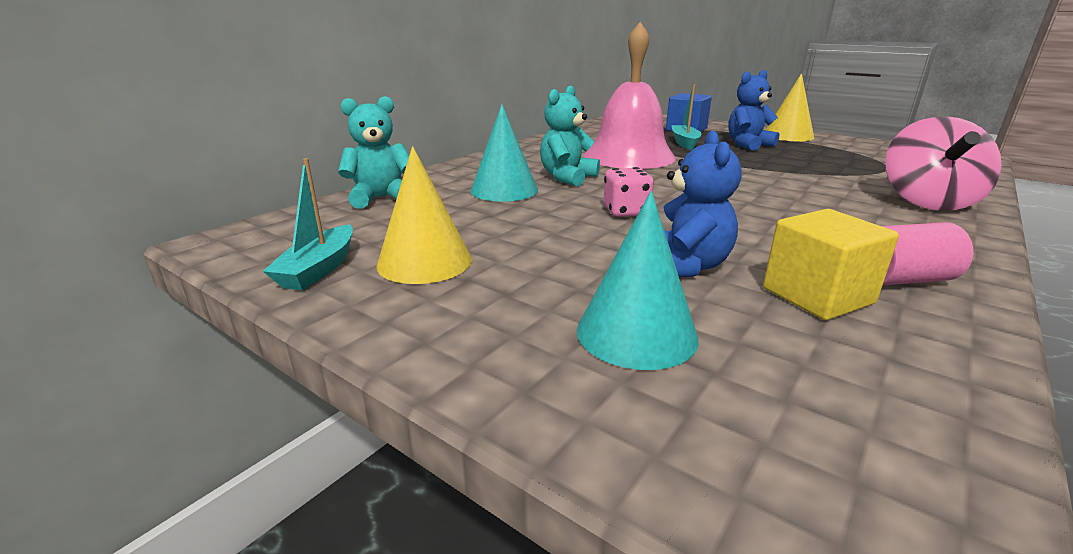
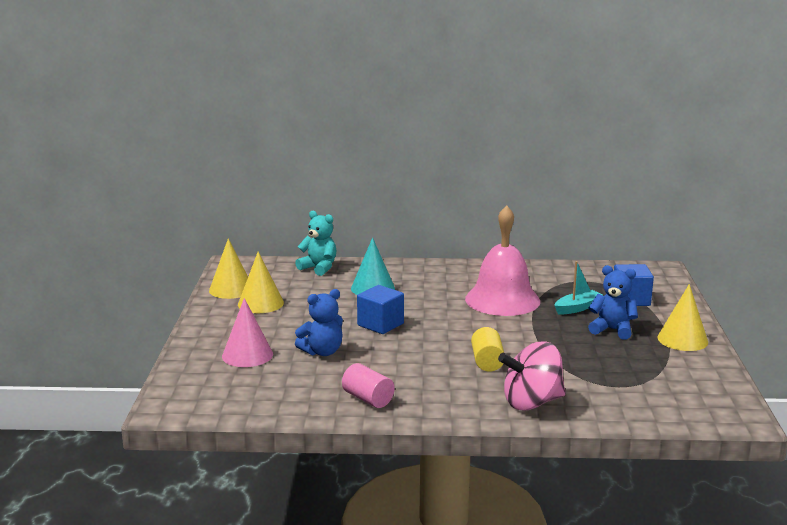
camera: 55 degrees right, 5 degrees down
turquoise boat [263,158,353,291] -> yellow cone [209,238,248,299]
turquoise teddy bear [540,85,600,186] -> none
turquoise cone [577,191,698,370] -> pink cone [222,298,273,367]
pink dice [603,167,654,217] -> blue cube [357,285,404,334]
yellow cube [763,209,899,320] -> none
none -> yellow cylinder [471,327,504,372]

